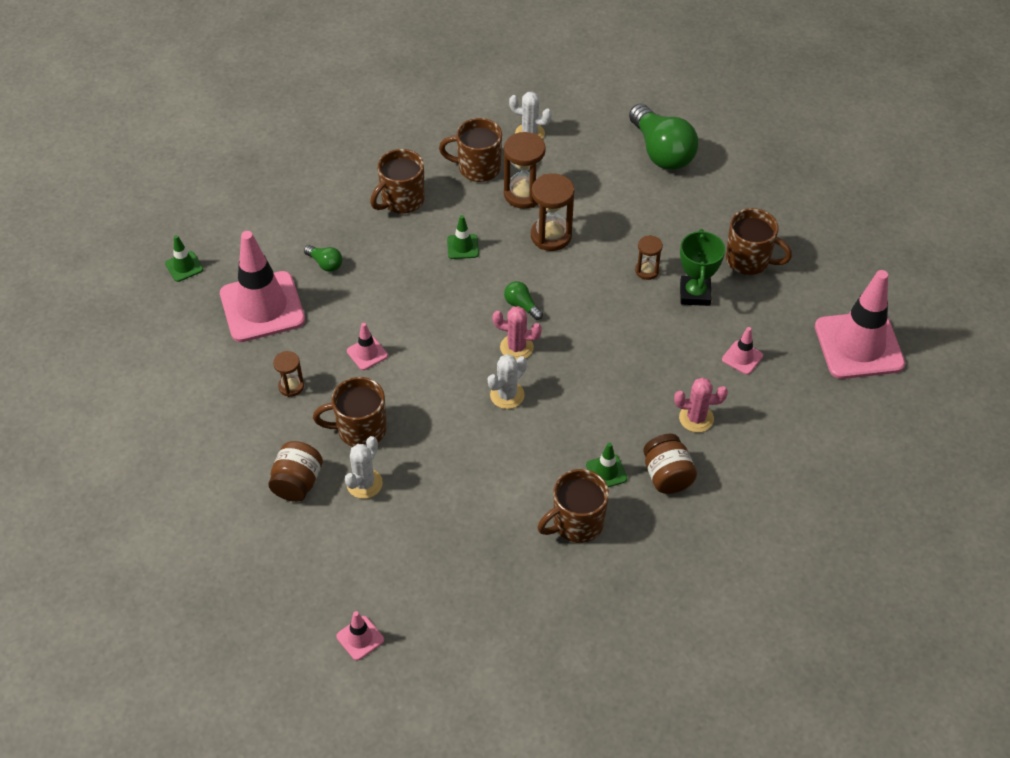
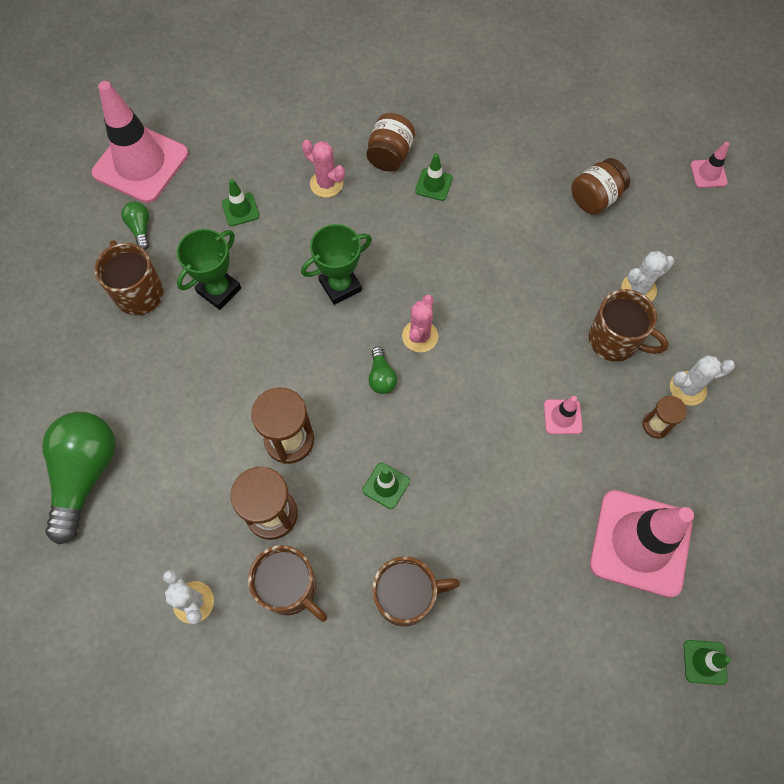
camera: 145 degrees left, 15 degrees up
brown jar [268,441,323,502] -> brown jar moved to [571,158,630,214]
green light bulb [304,245,342,272] -> green light bulb moved to [121,202,149,250]
white cactus [488,354,527,409] -> white cactus moved to [670,355,735,406]
pink cactus [492,306,542,360] -> pink cactus turned 60 degrees clockwise [402,295,438,352]
brown mug [537,469,609,543] -> none
brown hourglass [635,235,663,280] -> none
pink traffic cone [722,327,763,375] -> green traffic cone [222,179,260,226]
none -> green trophy [301,224,372,305]

